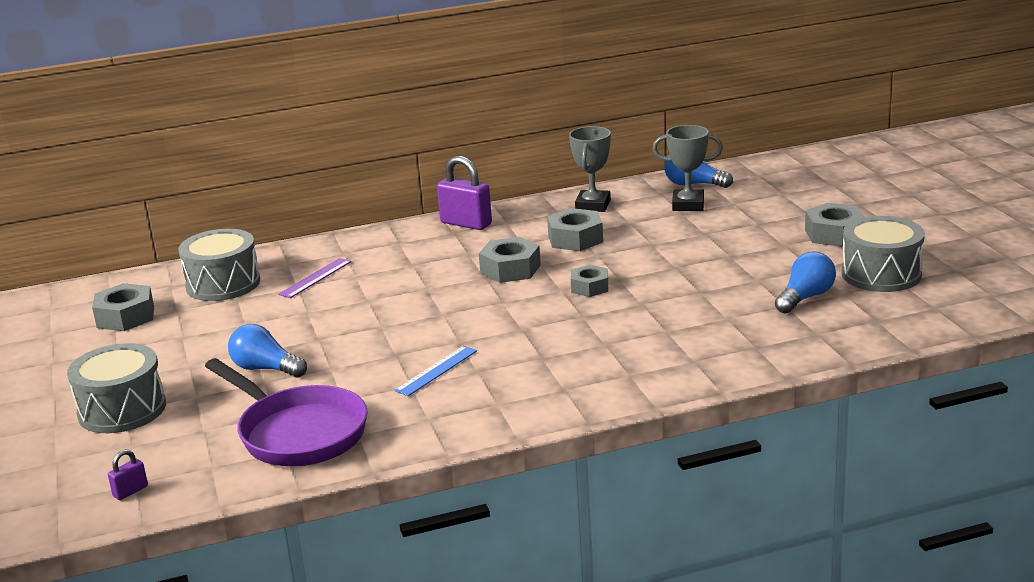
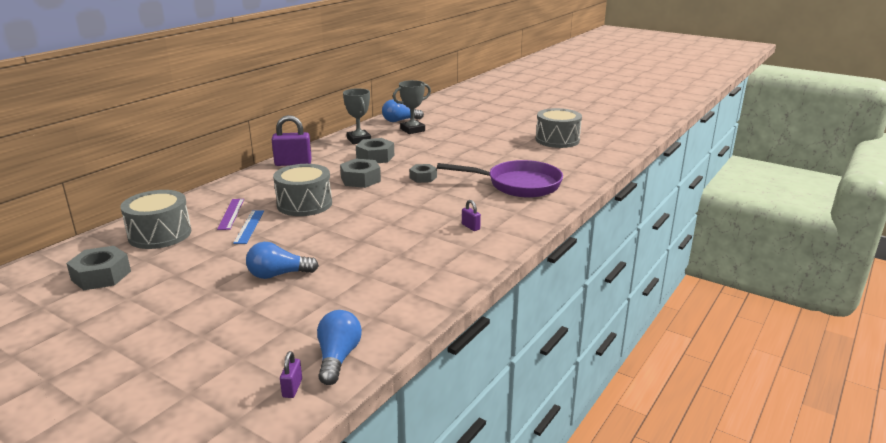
camera: 40 degrees left, 0 degrees up
grey drum [67,343,166,433] -> grey drum moved to [273,164,332,216]
purple pan [205,358,368,466] -> purple pan moved to [437,160,563,198]
blue ruler [394,346,477,396] -> blue ruler moved to [233,210,264,244]
blue light bulb [775,252,836,313] -> blue light bulb moved to [317,310,362,385]
grey nut [805,203,864,247] -> none
none -> purple padlock [462,200,481,231]

